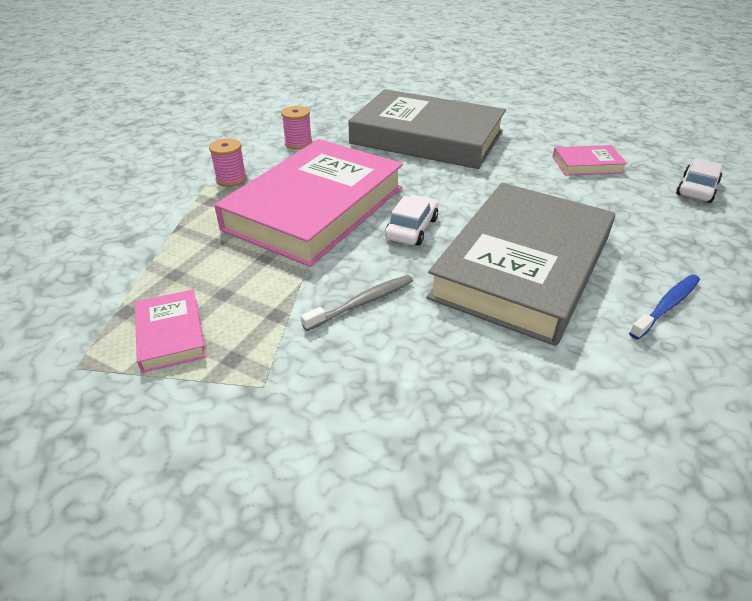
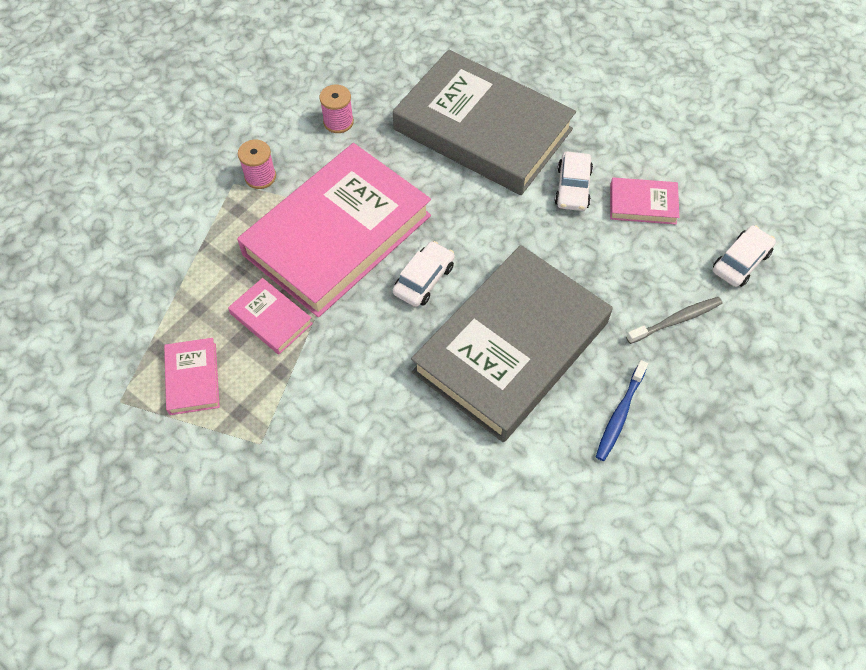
camera: 10 degrees right, 20 degrees up
grey toothbrush [301,275,413,331] -> grey toothbrush moved to [626,297,722,344]
blue toothbrush [629,274,700,340] -> blue toothbrush turned 150 degrees clockwise [596,360,648,461]
none -> pink book [228,278,313,355]
none -> white car [555,152,593,211]

